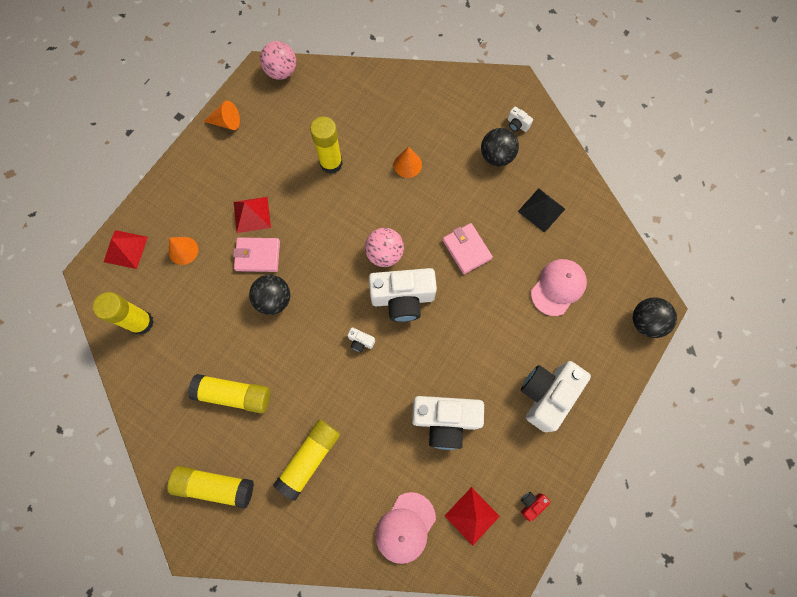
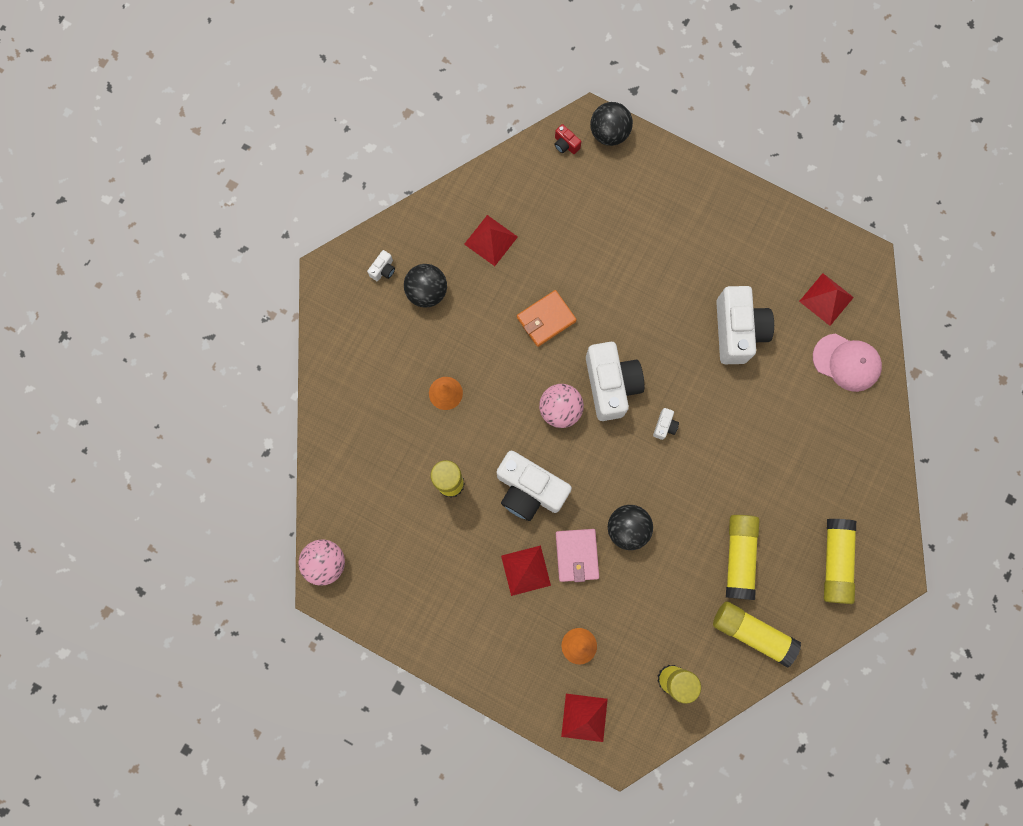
camera: 95 degrees left, 5 degrees up
orange cone [203,101,240,130] -> none
yellow glue stick [273,419,340,501] -> yellow glue stick moved to [713,601,801,668]
pink wallet [443,223,493,274] -> orange wallet [517,290,577,347]
black pyramid [518,188,565,233] -> red pyramid [464,215,518,266]
white camera [521,361,591,432] -> white camera moved to [497,450,572,521]
red camera [521,492,551,522] -> red camera moved to [554,124,581,154]
pink cap [531,259,587,316] -> none

